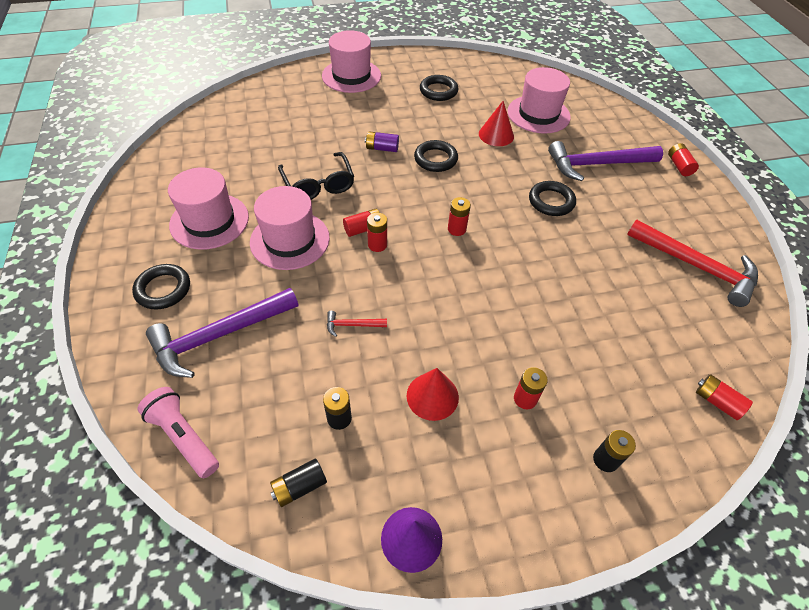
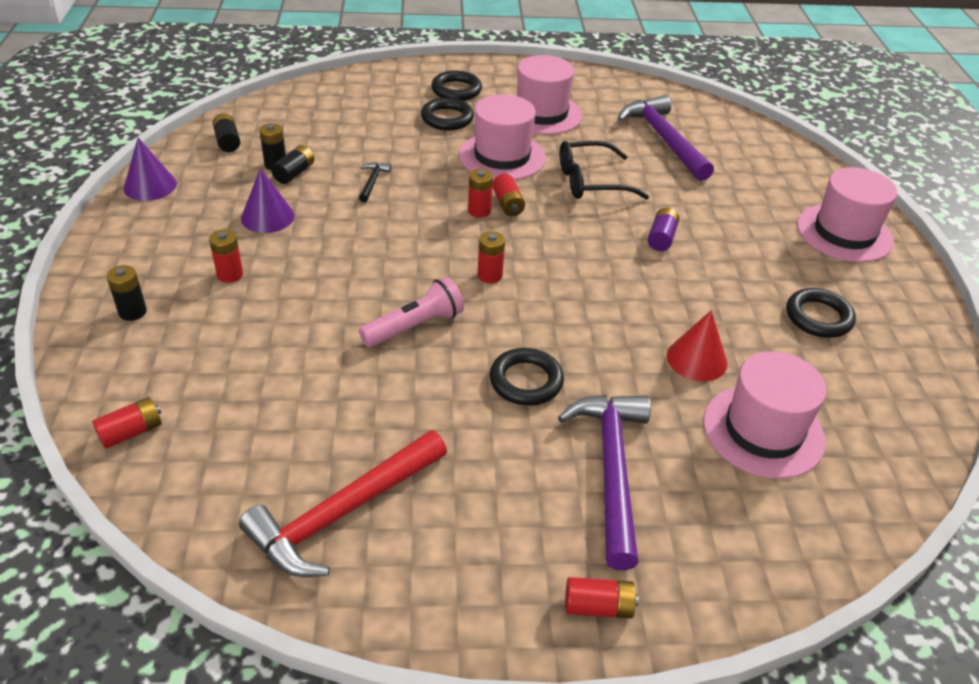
camera: 100 degrees right, 10 degrees down
pink flashlight [138,387,219,478] -> pink flashlight moved to [359,277,464,347]
purple hammer [146,288,298,378] -> purple hammer moved to [618,95,714,181]
red hammer [327,311,387,337] -> black hammer [359,162,391,202]
red cone [406,368,459,421] -> purple cone [241,168,295,233]
black ring [414,140,458,172] -> black ring moved to [421,97,474,130]
none -> black battery [271,145,314,184]

